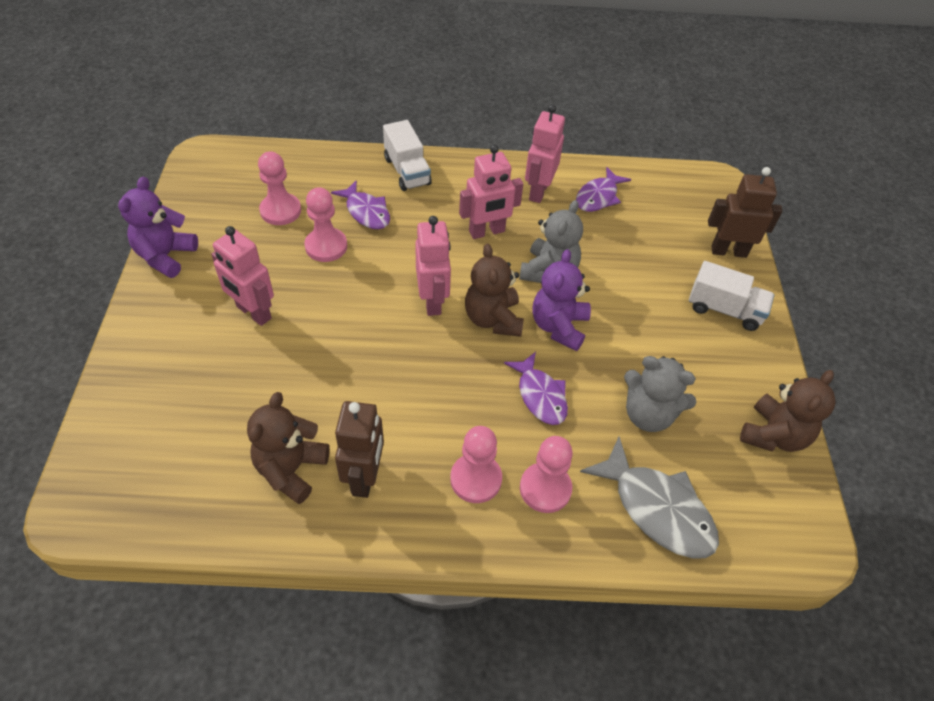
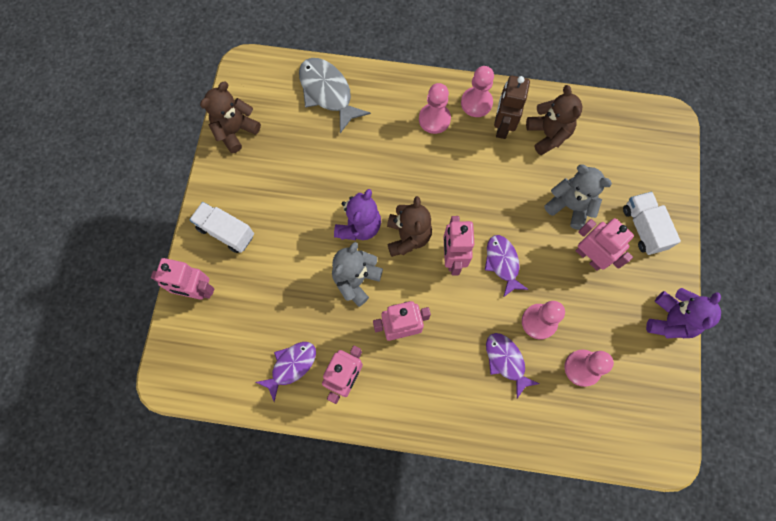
camera: 170 degrees left, 20 degrees up
brown teddy bear [247,392,330,504] -> brown teddy bear turned 45 degrees counterclockwise [526,85,583,155]
white truck [383,120,432,191] -> white truck moved to [623,192,681,255]
purple fish [504,352,568,425] -> purple fish moved to [485,235,529,297]
pink pawn [520,436,573,513] -> pink pawn moved to [461,66,494,117]
grey teddy bear [624,356,696,432] -> grey teddy bear moved to [545,164,612,230]
brown robot [708,167,782,258] -> pink robot [151,258,214,300]

